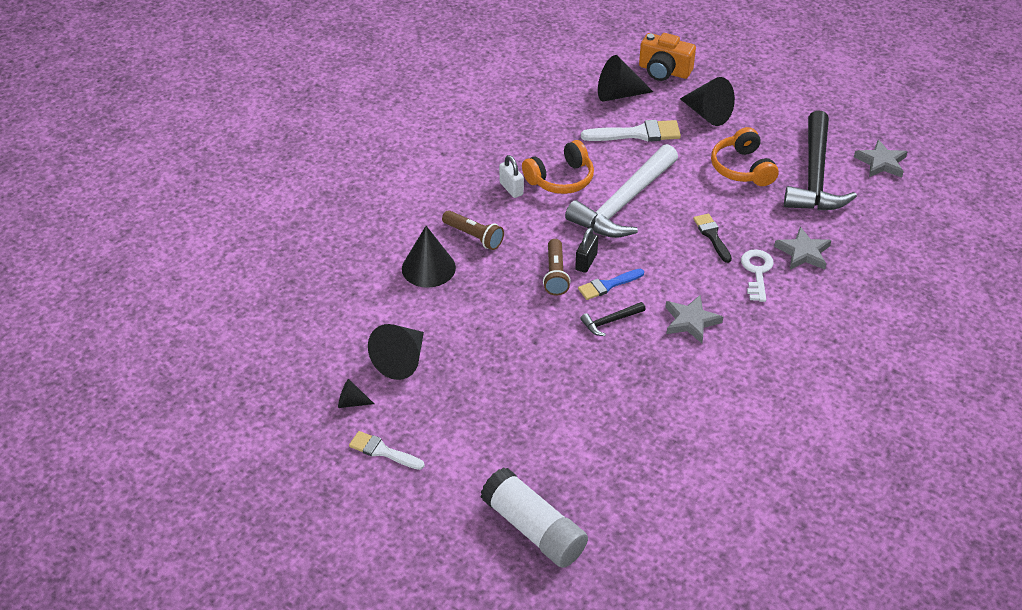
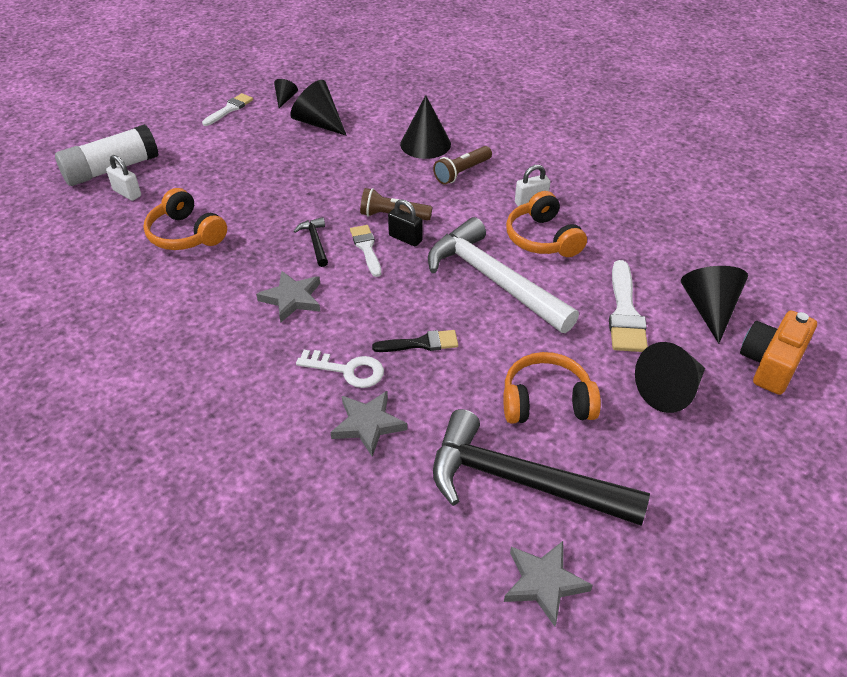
camera: 100 degrees right, 0 degrees up
blue brush [578,269,644,300] -> white brush [350,225,381,277]
none -> white padlock [106,155,141,201]
none -> orange headphones [143,188,227,250]

